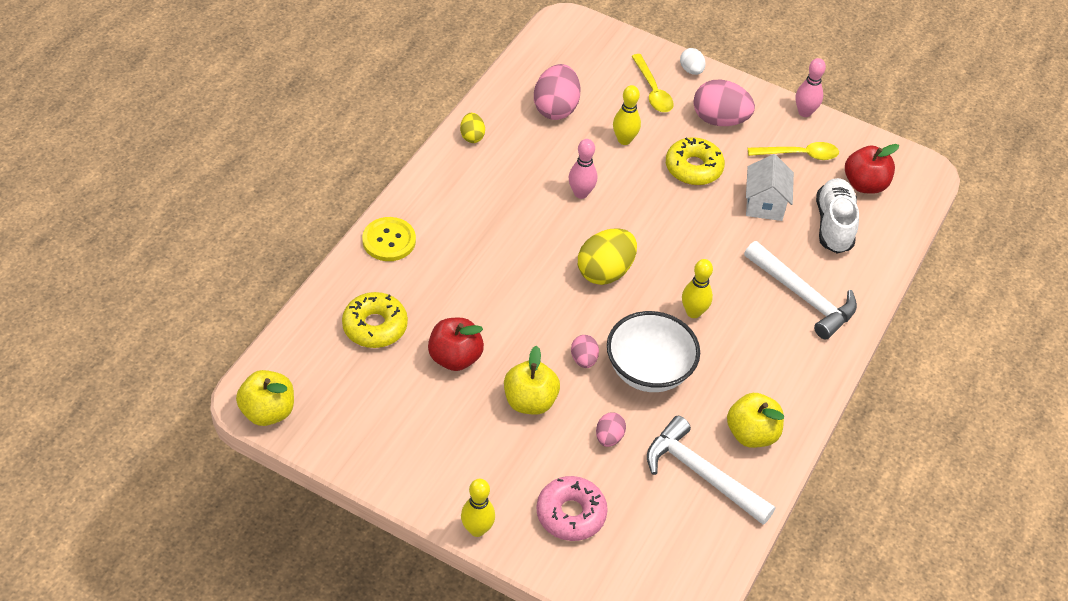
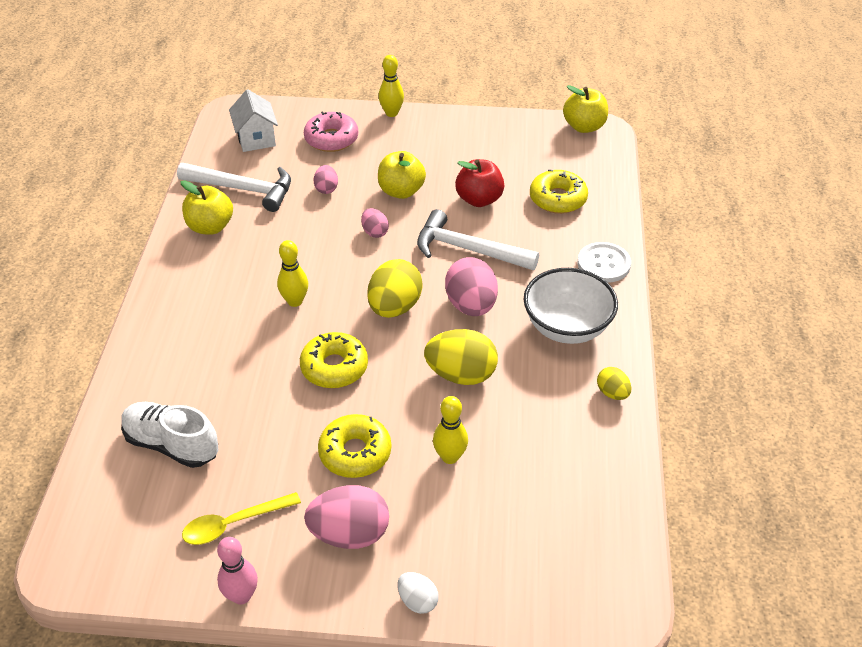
camera: 160 degrees right, 5 degrees down
yellow button [362,217,416,261] -> white button [577,242,631,283]
pink egg [534,64,580,120] -> pink egg moved to [445,257,498,316]
pink bowling pin [569,139,597,199] -> yellow egg [424,329,498,385]
white bowl [607,311,700,392] -> white bowl moved to [523,268,618,344]
yellow spoon [632,54,674,112] -> none
white hammer [744,241,857,340] -> white hammer moved to [417,209,539,270]
white house [746,154,794,221] -> white house moved to [229,89,278,152]
white shoe [816,178,859,254] -> white shoe turned 135 degrees clockwise [121,402,218,468]
red apple [845,144,899,194] -> none
none -> yellow donut [300,332,368,388]

